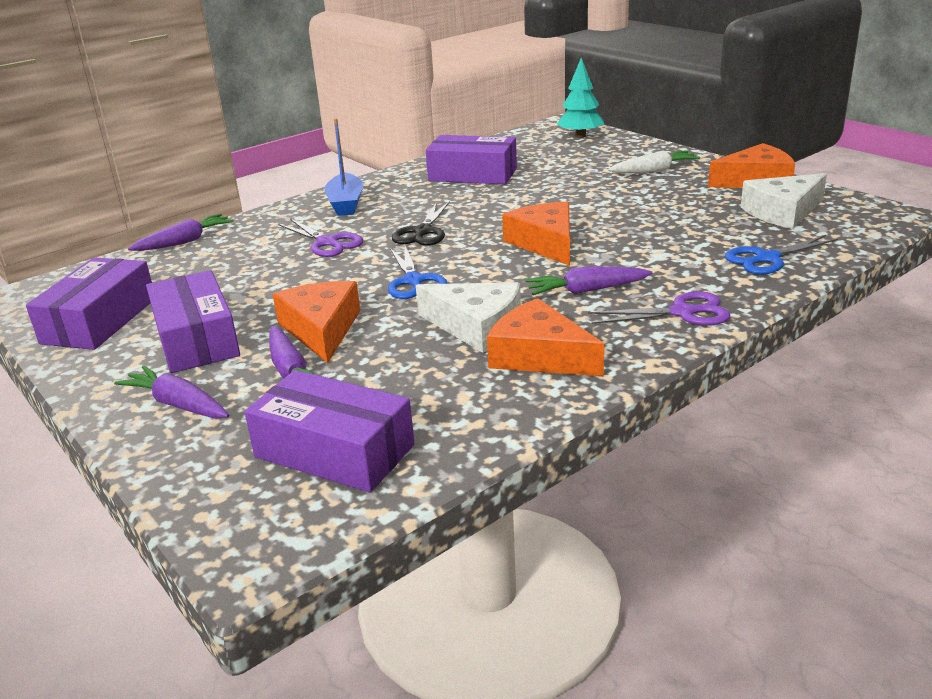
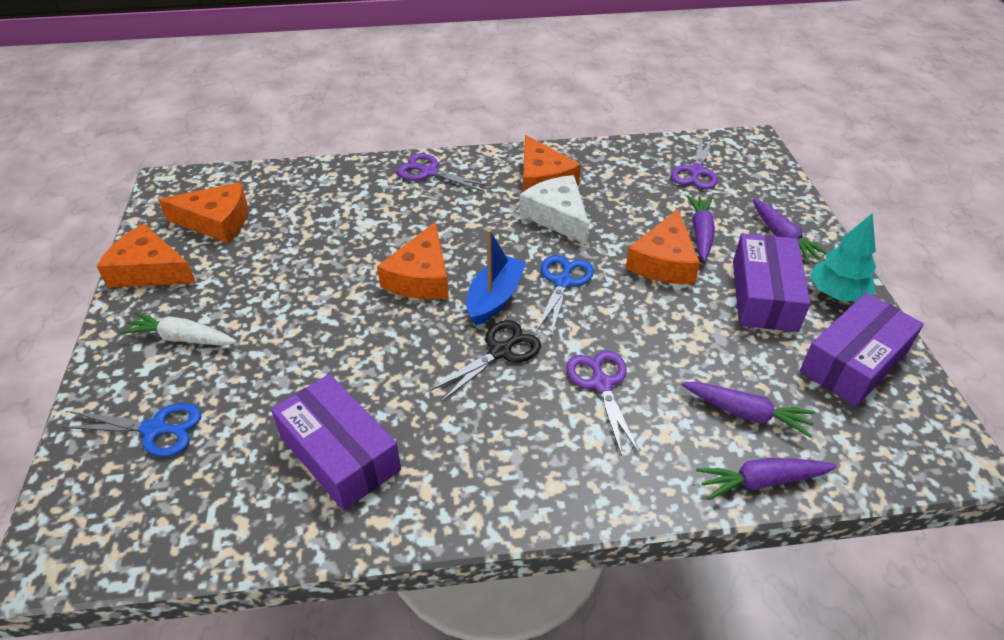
camera: 150 degrees left, 15 degrees up
purple box [244,370,415,492] -> purple scissors [671,136,718,189]
blue boat [325,118,363,216] -> blue boat moved to [466,229,526,325]
purple carrot [525,266,653,295] -> purple carrot moved to [682,382,816,438]
turquoise tree [557,58,604,138] -> turquoise tree moved to [810,214,876,301]
blue scissors [725,235,838,275] -> blue scissors moved to [62,403,201,457]
white cheese [741,173,827,229] -> orange cheese [158,182,248,243]

